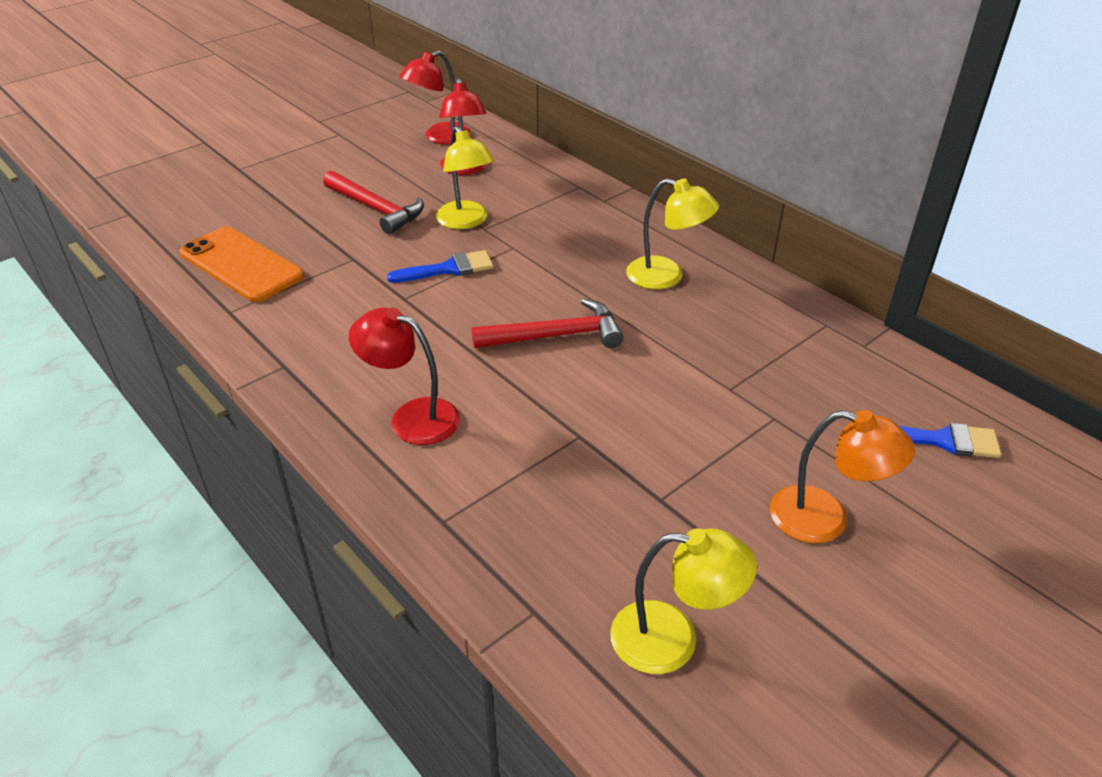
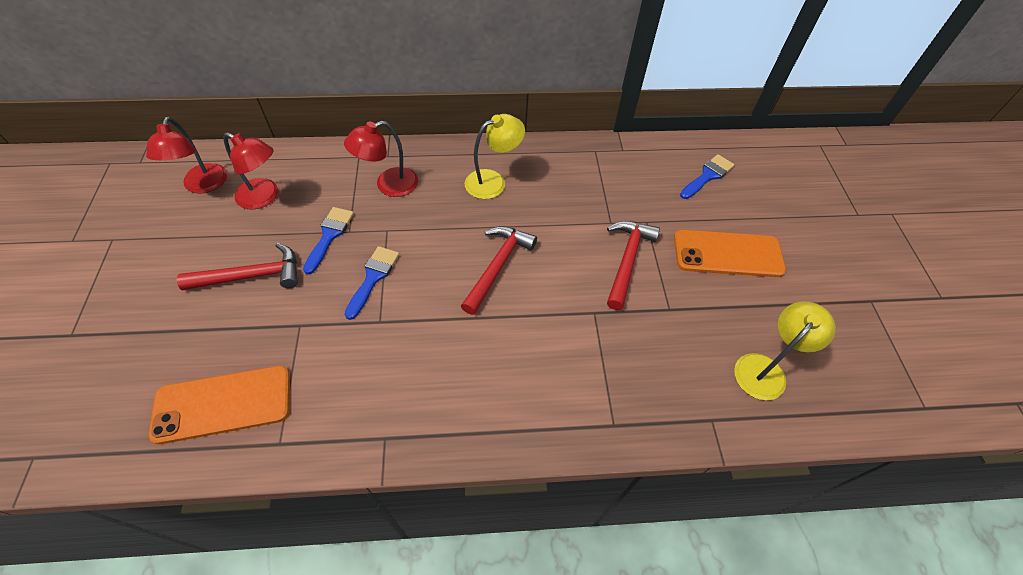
camera: 55 degrees left, 15 degrees up
red lamp [349,308,460,445] -> red lamp moved to [344,121,418,197]
yellow lamp [436,126,494,229] -> blue brush [303,207,354,275]
orange lamp [770,410,915,543] -> orange phone [674,230,786,277]
none -> red hammer [607,221,660,310]

